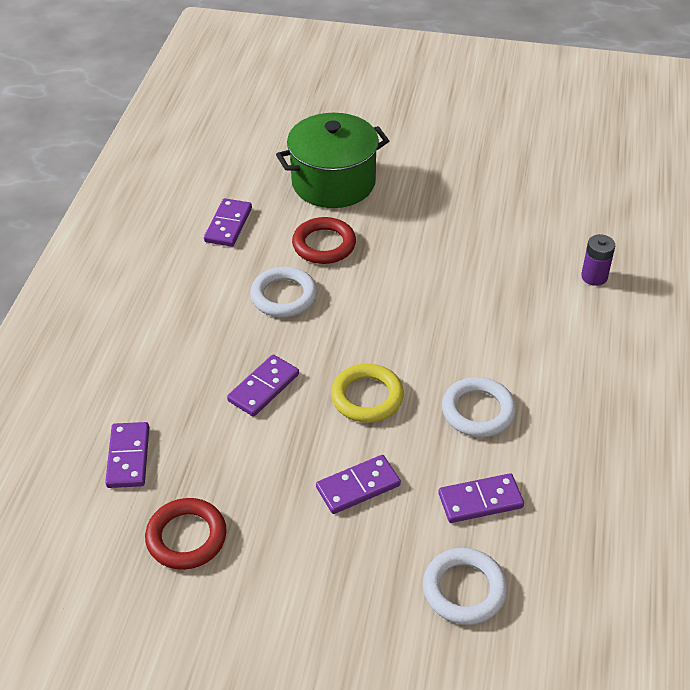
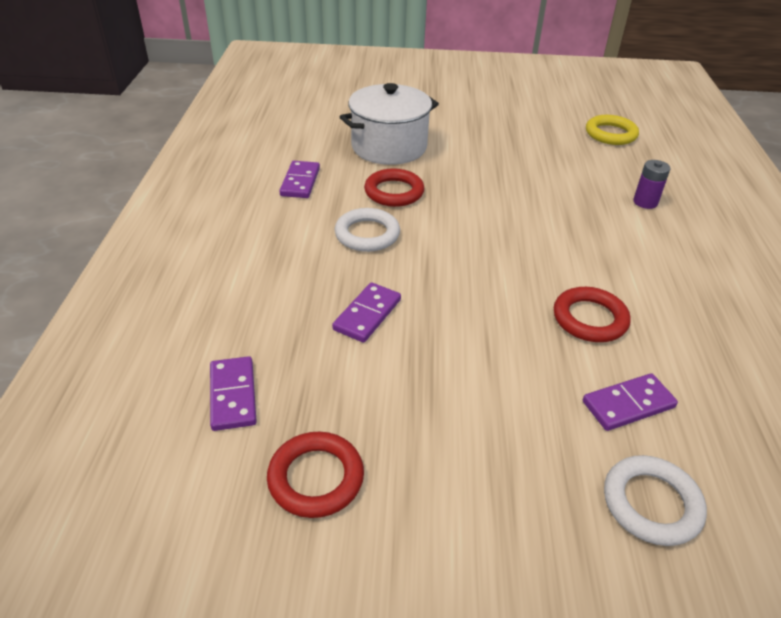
camera: 10 degrees left, 5 degrees down
green pot [276,113,389,208] -> white pot [340,83,439,165]
purple domino [316,455,401,514] -> none
yellow ring [331,364,404,423] -> yellow ring moved to [586,115,639,145]
white ring [442,377,516,437] -> red ring [554,287,631,342]

